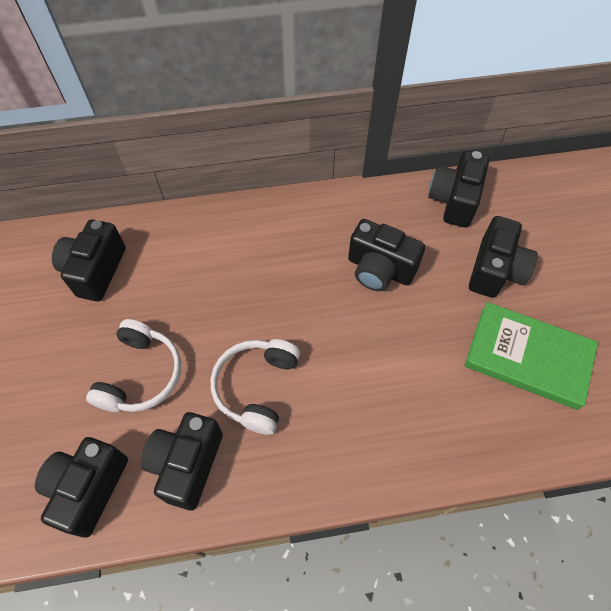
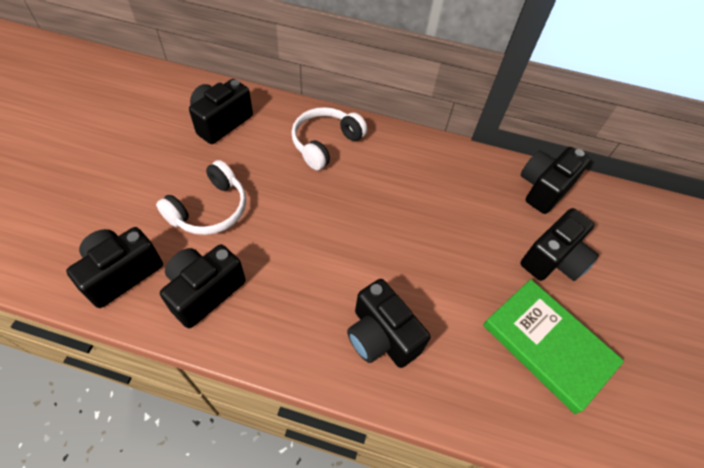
camera: 20 degrees right, 5 degrees down
white headphones [211,339,300,435] -> white headphones moved to [291,107,367,170]
black camera [348,219,425,291] -> black camera moved to [347,279,431,368]

